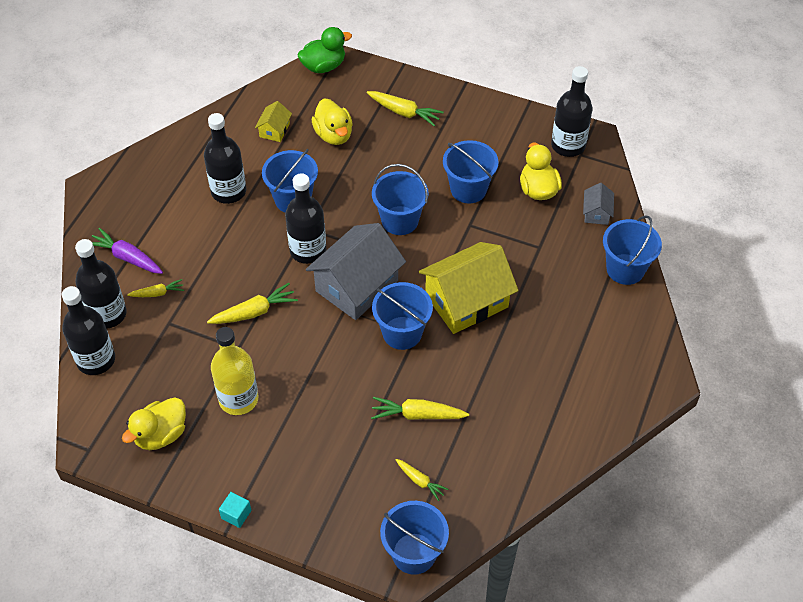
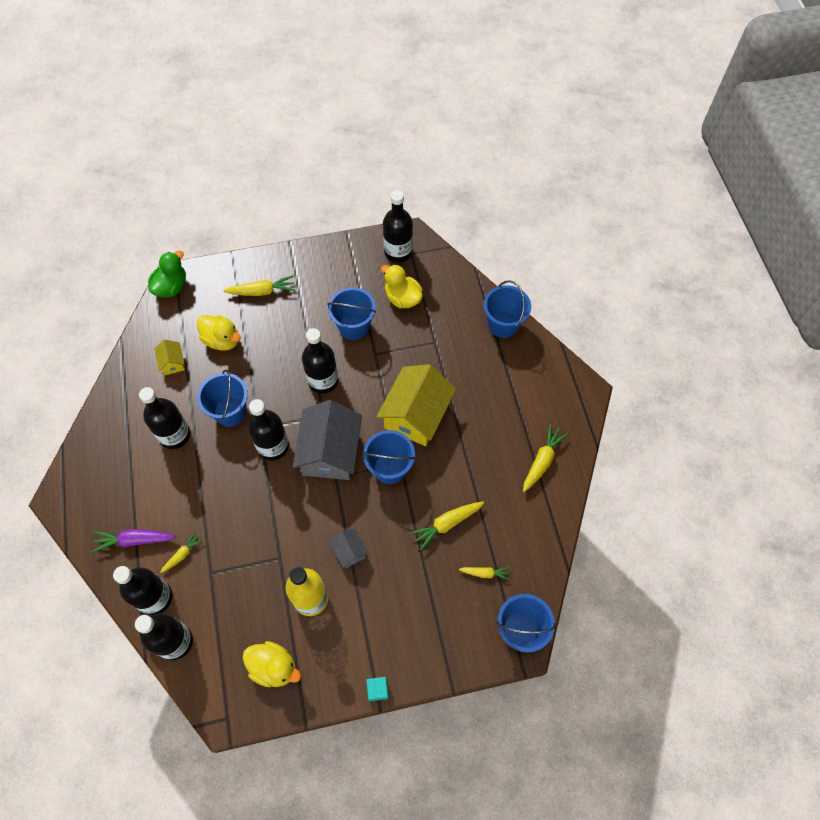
camera: 35 degrees left, 10 degrees up
yellow duck [122,398,186,450] -> yellow duck turned 75 degrees counterclockwise [243,641,301,687]
yellow carrot [207,283,298,324] -> yellow carrot moved to [523,424,568,492]
blue bucket [372,164,429,235] -> black bottle [302,328,339,394]
grey house [583,183,614,225] -> grey house moved to [330,529,368,568]

